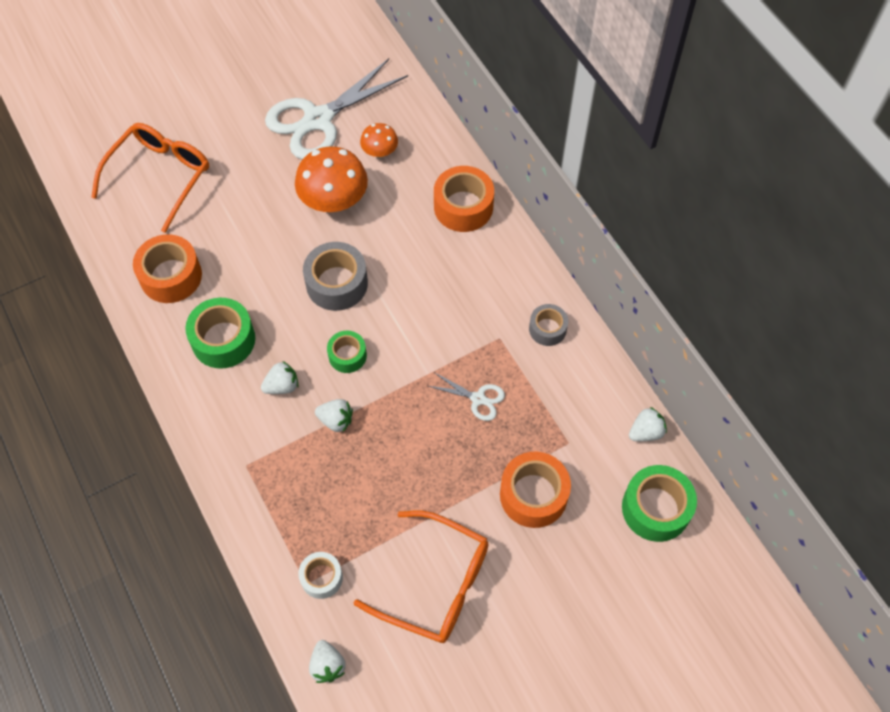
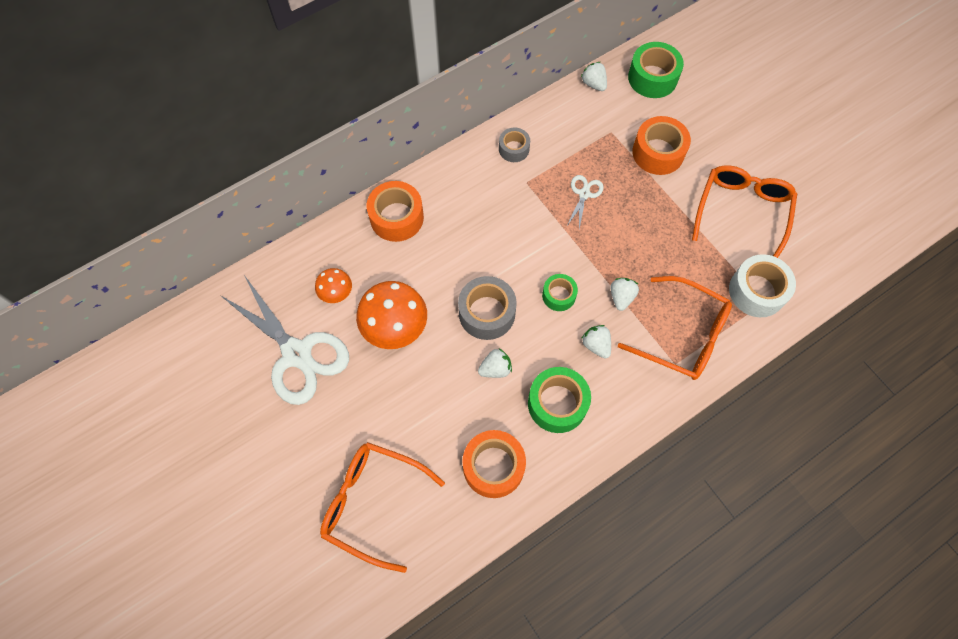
camera: 95 degrees left, 5 degrees up
white tape [298,552,343,599] -> white tape [729,254,796,317], size x1.67
white strawberry [309,640,345,683] -> white strawberry moved to [478,348,512,378]
none -> orange glasses [618,276,732,380]

